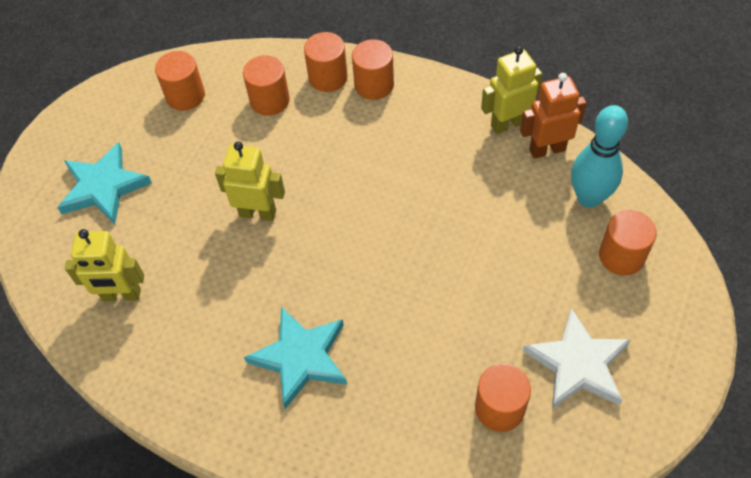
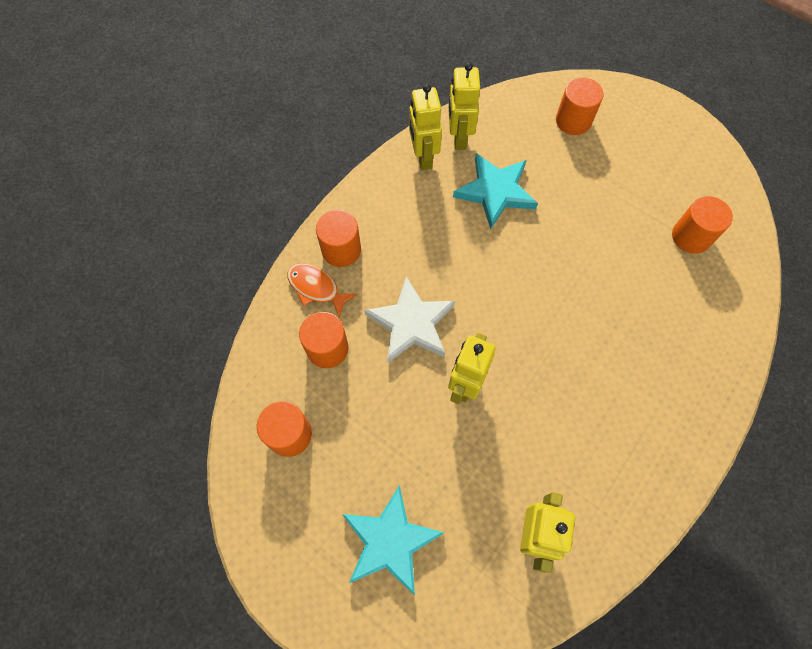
camera: 80 degrees left, 10 degrees up
turquoise star [244,307,347,409] -> turquoise star moved to [453,153,538,229]
orange cylinder [304,32,348,92] -> orange fish [287,264,357,317]
orange robot [520,73,587,159] -> yellow robot [448,62,480,150]
white star [523,308,631,409] -> white star moved to [364,276,455,363]
turquoise bowling pin [571,105,628,208] -> none

